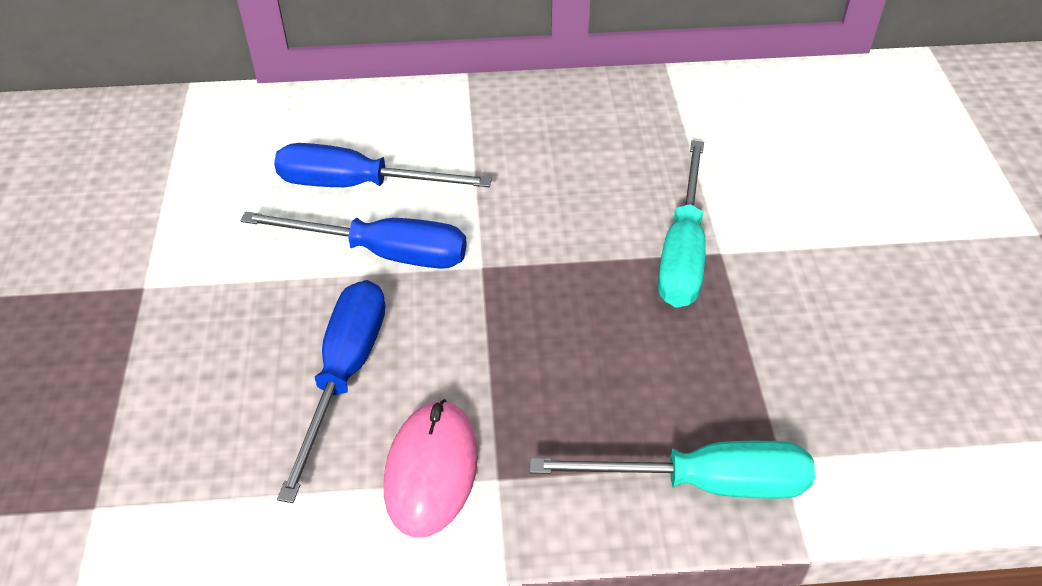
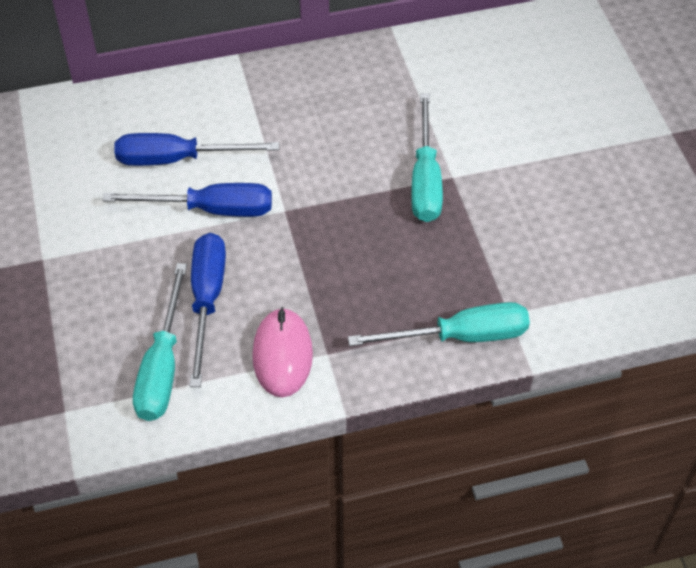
camera: 10 degrees left, 5 degrees up
none -> turquoise screwdriver [133,263,187,421]

